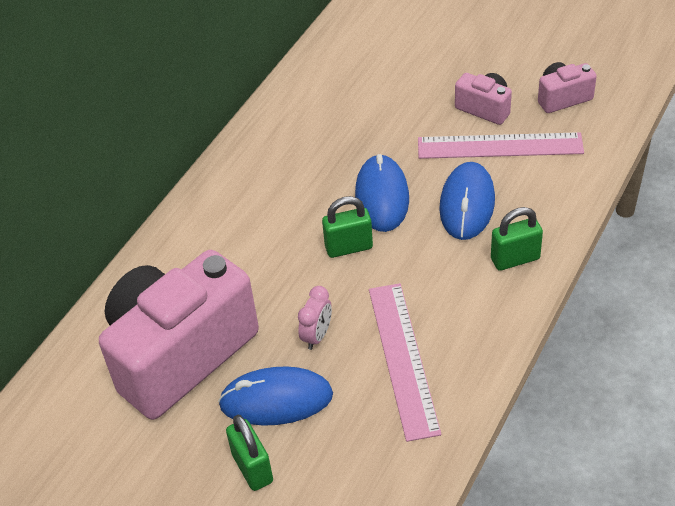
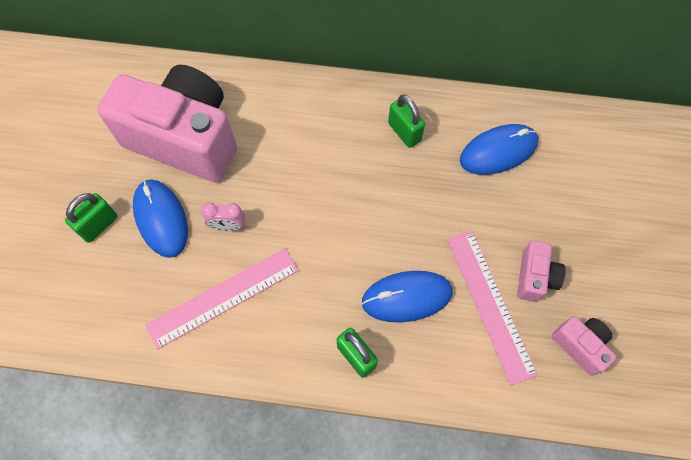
camera: 65 degrees right, 20 degrees up
green padlock [322,196,373,258] -> green padlock moved to [388,94,425,148]
blue mouse [355,154,409,232] -> blue mouse moved to [460,124,538,175]

